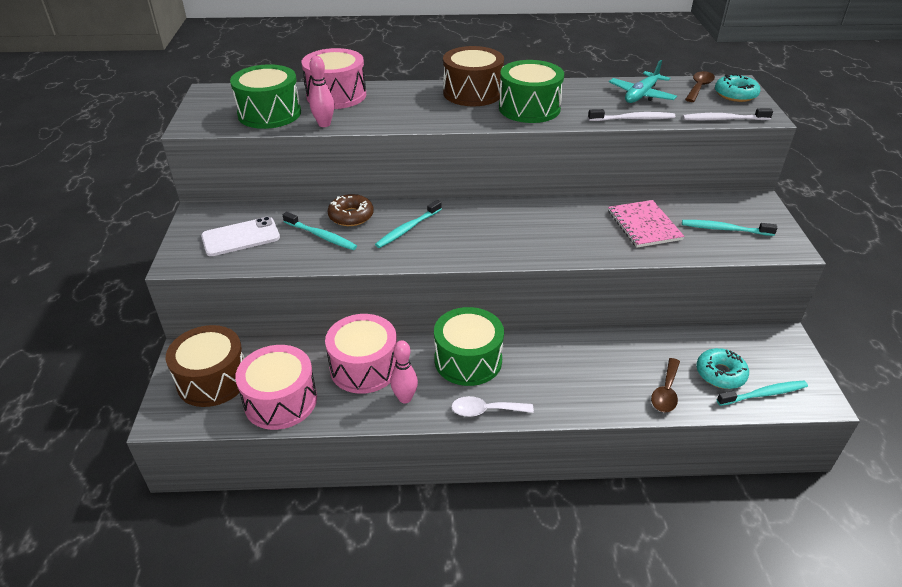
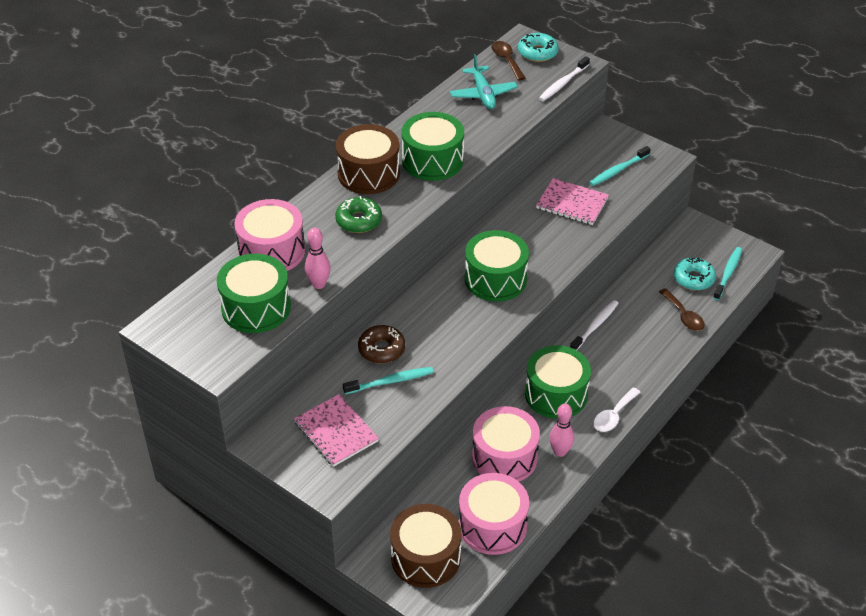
camera: 50 degrees left, 5 degrees up
white phone [201,217,280,256] -> pink notebook [294,394,379,467]
turquoise toothbrush [375,200,442,248] -> none
white toothbrush [588,109,675,121] -> white toothbrush moved to [570,300,619,350]
none -> green donut [335,196,382,233]
none -> green drum [465,230,529,302]

